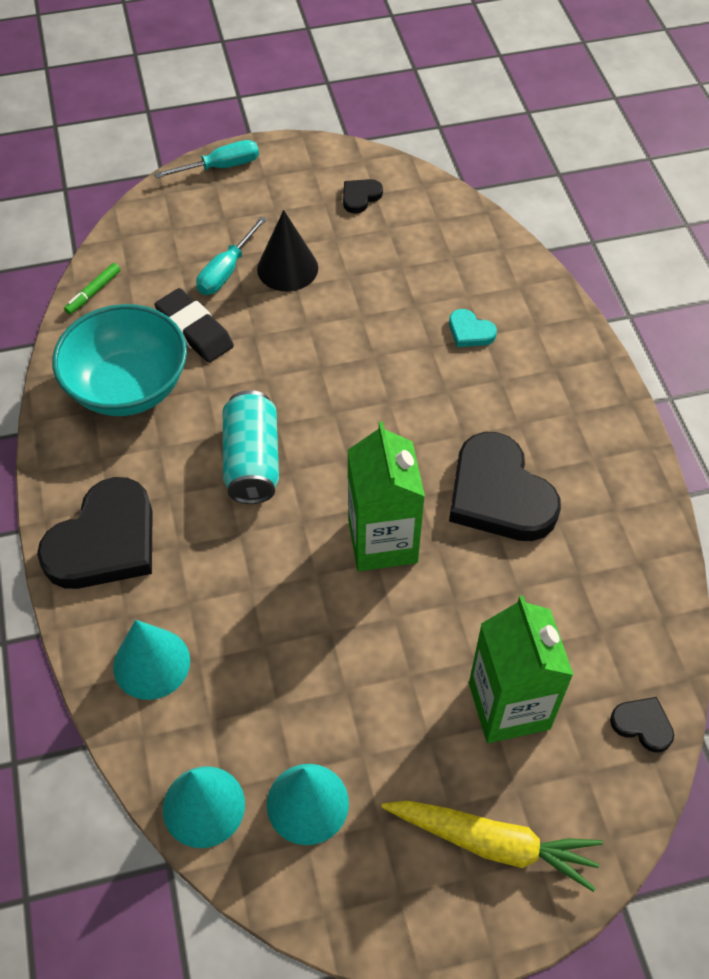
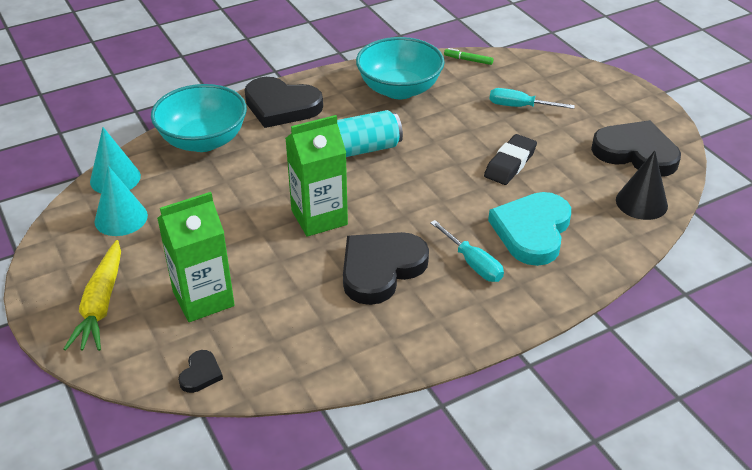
camera: 75 degrees right, 15 degrees down
turquoise cone [113,620,190,700] -> turquoise bowl [151,84,247,152]
turquoise screwdriver [154,140,259,178] -> turquoise screwdriver moved to [430,220,504,282]
black eraser [155,288,234,363] -> black eraser moved to [484,134,537,185]
black cone [257,210,318,292] -> black cone moved to [616,151,668,220]
black heart [343,179,383,214] -> black heart [591,120,681,177], size x2.24
turquoise heart [449,309,497,347] -> turquoise heart [488,192,571,266], size x2.24

